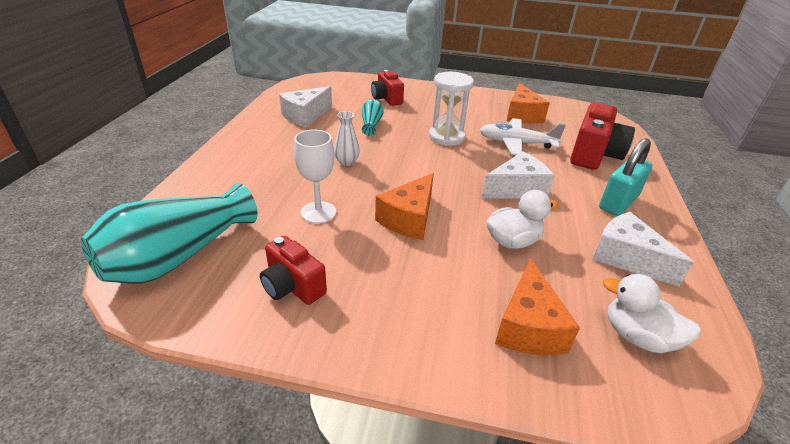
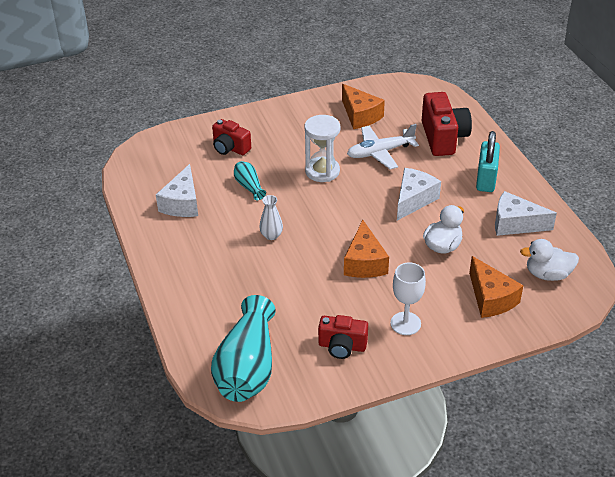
camera: 30 degrees left, 5 degrees up
white goblet [294,129,336,224] -> white goblet moved to [391,262,426,335]

